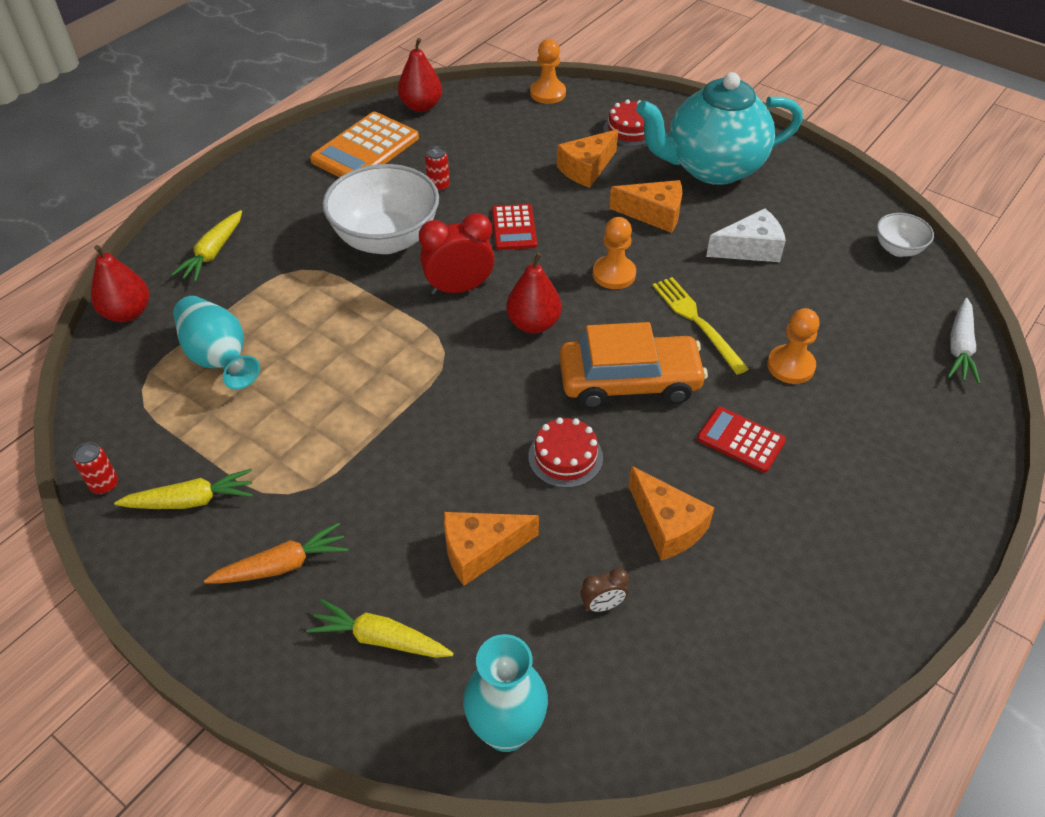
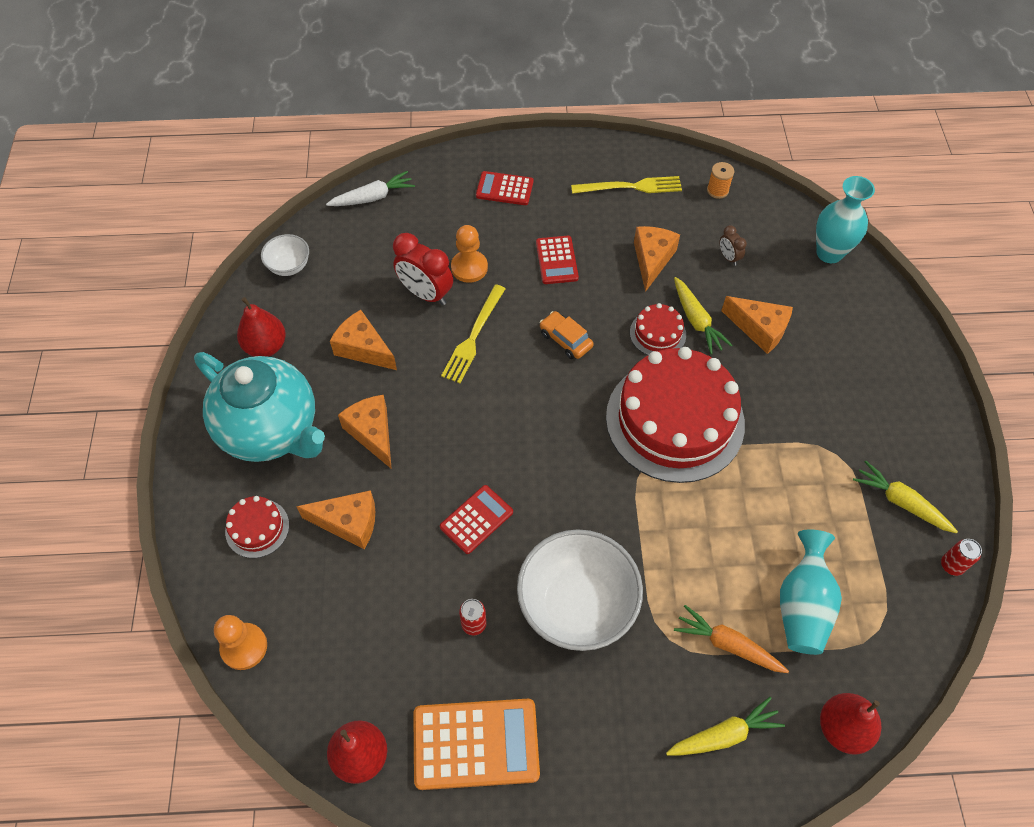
camera: 130 degrees left, 10 degrees up
orange carrot [204,522,348,584] -> orange carrot moved to [674,605,789,673]
yellow carrot [306,599,454,658] -> yellow carrot moved to [674,277,733,355]
red clock [419,213,494,295] -> red clock moved to [393,233,453,305]
red pear [506,252,562,333] -> red pear moved to [237,297,286,357]
orange car [559,322,708,409] -> orange car [540,311,594,359], size x0.50
brown clock [581,568,629,612] -> brown clock turned 150 degrees counterclockwise [720,225,747,266]
orange pawn [593,217,636,289] -> none
white cheese [706,208,786,262] -> orange cheese [330,310,397,370]
none -> red calculator [476,171,533,205]
none -> yellow fork [571,176,682,194]
none -> red cake [606,347,745,483]
none -> orange spool [707,162,734,199]

